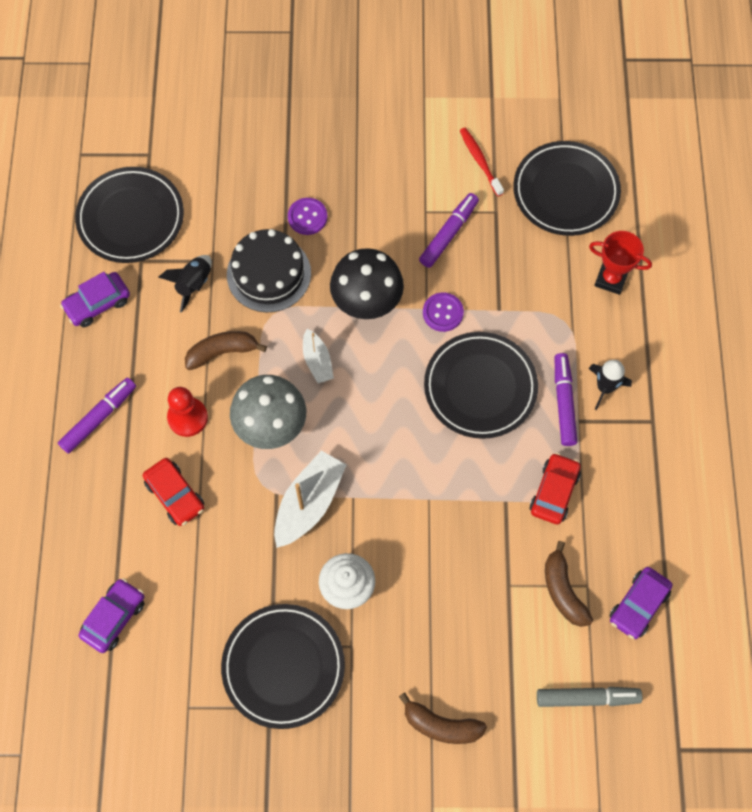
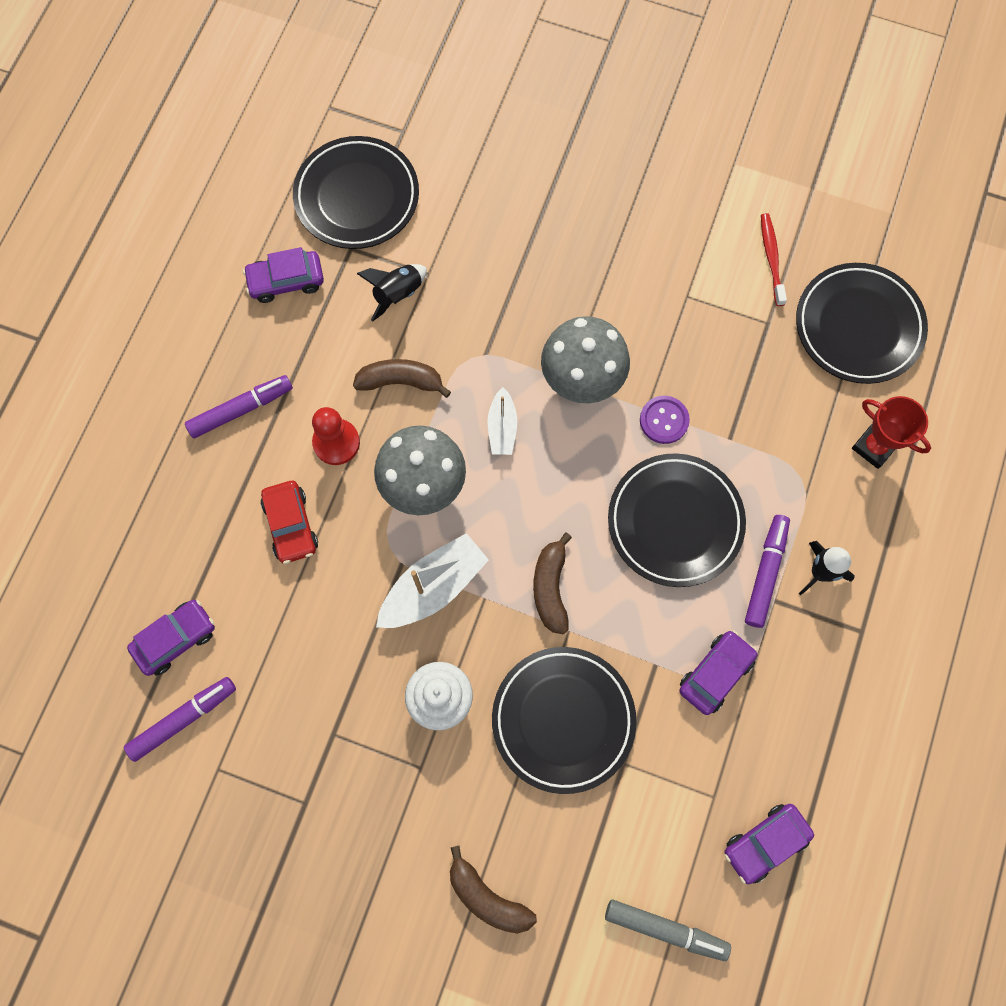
camera: 20 degrees right, 5 degrees up
black plate [221,604,345,729] -> black plate moved to [492,647,637,794]
black cake [227,229,311,313] -> none
purple button [288,198,327,235] -> none
black mushroom [330,248,404,319] -> grey mushroom [541,316,630,403]
purple marker [419,193,479,268] -> purple marker moved to [124,677,236,762]
red car [530,453,581,524] -> purple car [679,630,757,715]
brown banana [545,541,593,627] -> brown banana moved to [533,532,572,634]

